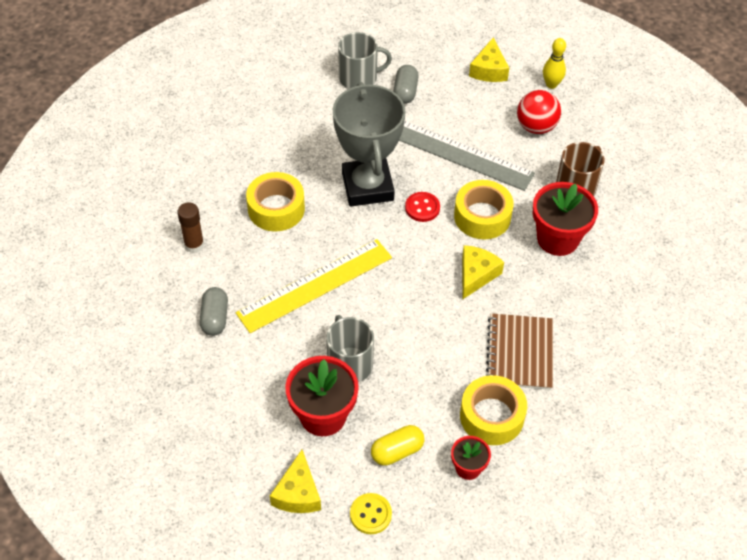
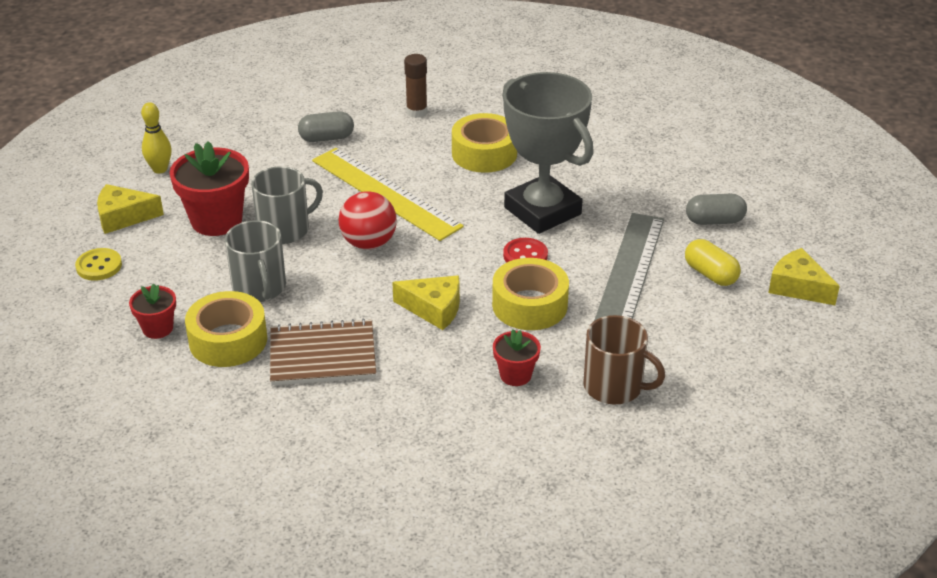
camera: 80 degrees right, 15 degrees down
grey trophy [333,82,406,206] -> grey trophy turned 75 degrees clockwise [502,72,594,234]
grey mug [338,32,392,89] -> grey mug moved to [225,220,286,302]
yellow capsule [371,425,424,466] -> yellow capsule moved to [685,239,741,286]
yellow cheese [469,37,509,82] -> yellow cheese turned 45 degrees clockwise [768,248,840,305]
red ball [517,90,561,134] -> red ball moved to [339,191,397,249]
red flower pot [533,182,598,256] -> red flower pot [493,330,541,386], size x0.54
yellow bowling pin [543,38,566,89] -> yellow bowling pin moved to [141,102,172,173]

